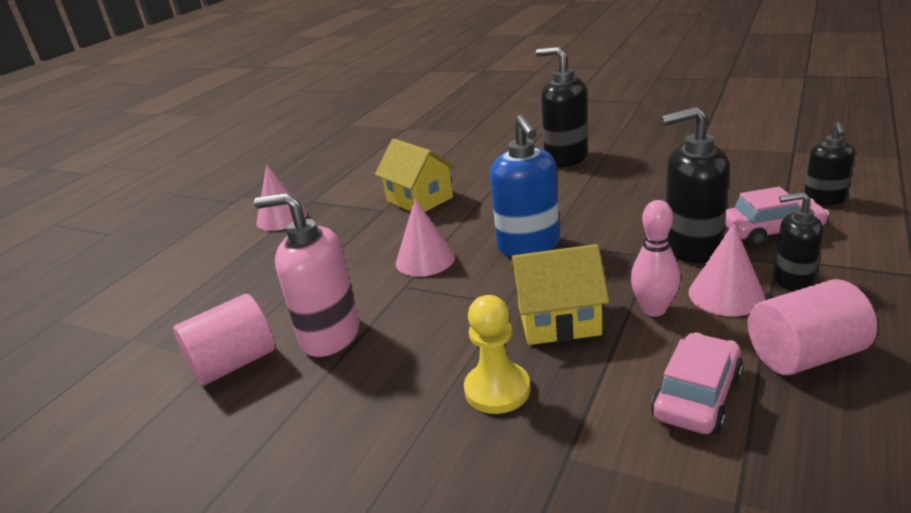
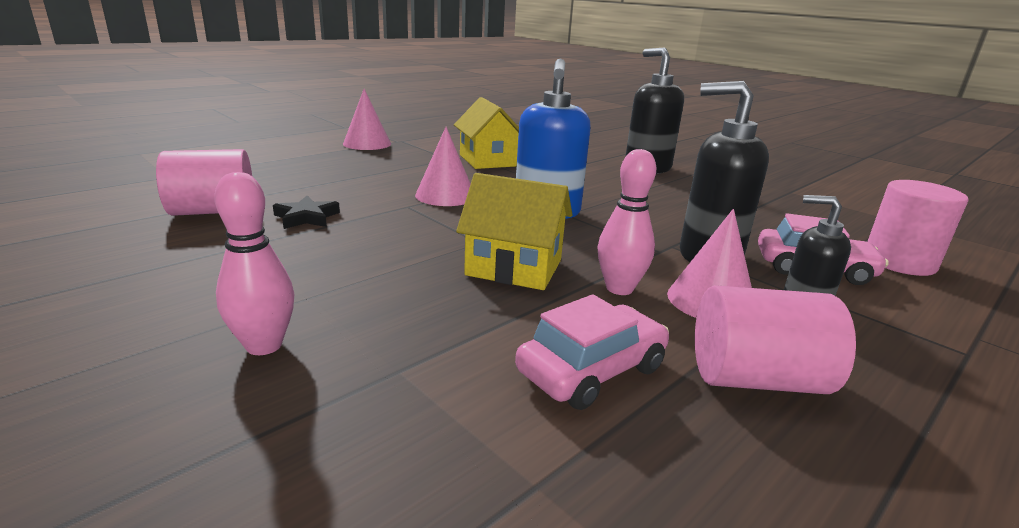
camera: 15 degrees right, 5 degrees down
pink soap dispenser [254,192,360,357] -> black star [273,196,340,229]
yellow pawn [464,295,530,414] -> none
black soap dispenser [804,122,854,205] -> pink cylinder [867,180,969,276]
none -> pink bowling pin [214,172,294,355]

